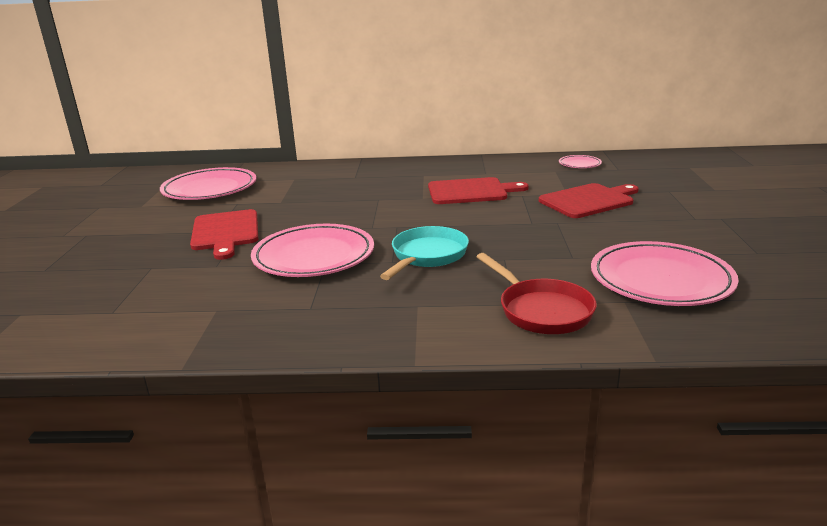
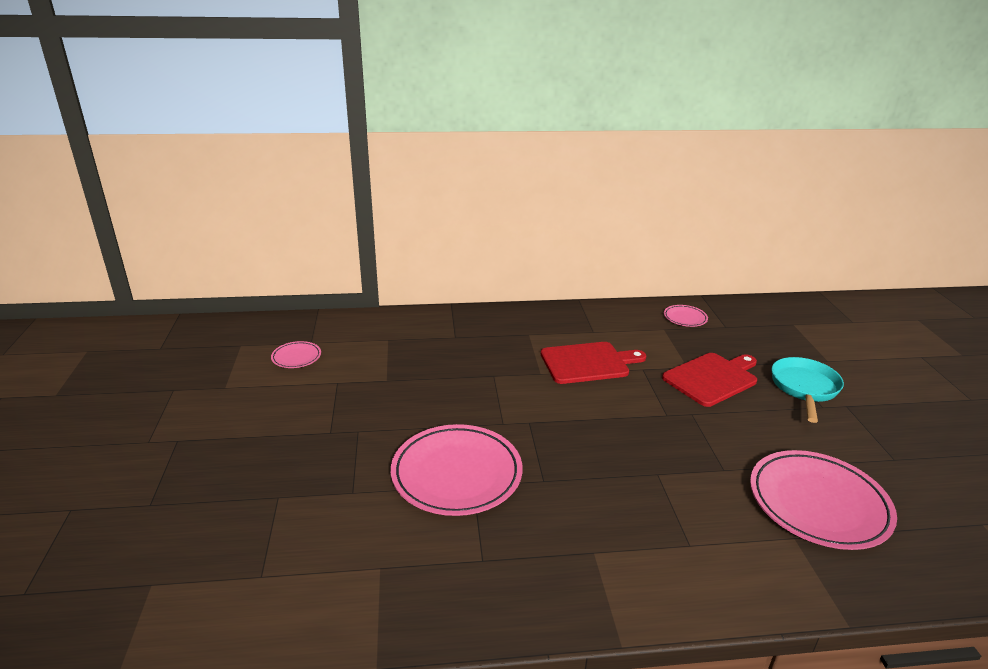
camera: 10 degrees left, 5 degrees up
pink plate [160,167,256,200] -> pink plate [271,341,321,368], size x0.47
red cutting board [190,209,258,260] -> none
turquoise pan [380,226,469,280] -> turquoise pan moved to [771,357,844,423]
red pan [476,253,597,334] -> none

